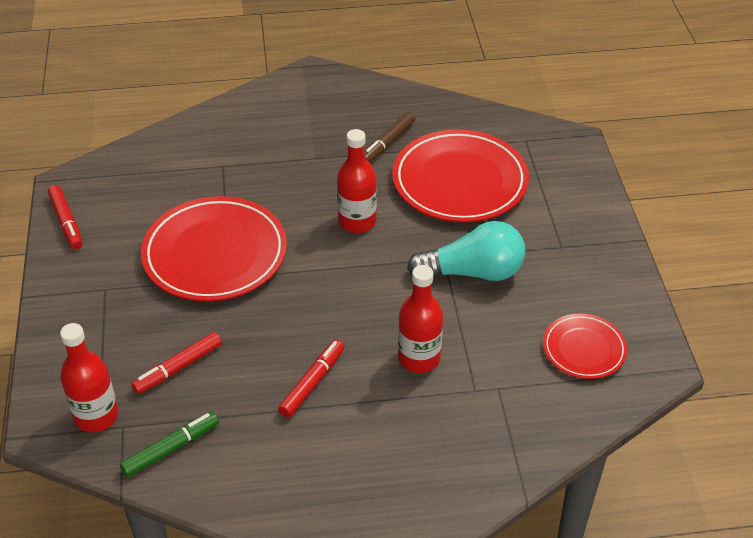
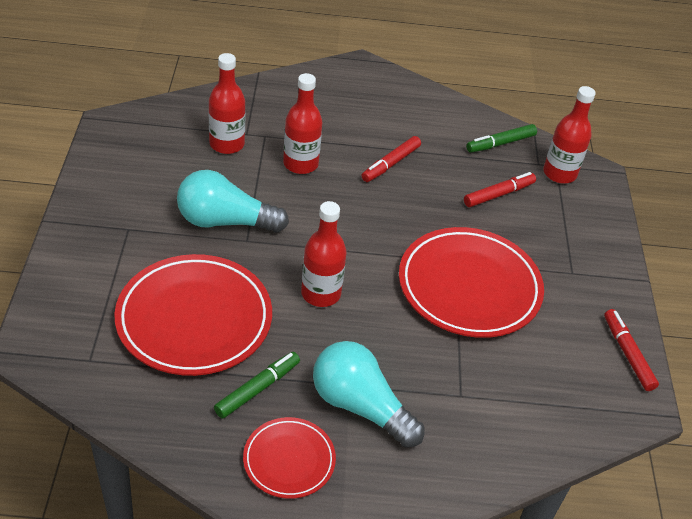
camera: 175 degrees left, 0 degrees up
brown marker [364,112,415,163] -> green marker [214,352,300,419]
red plate [543,314,627,379] -> red plate moved to [243,417,336,499]
none -> red bottle [209,53,246,154]
none -> turquoise light bulb [313,341,425,448]

